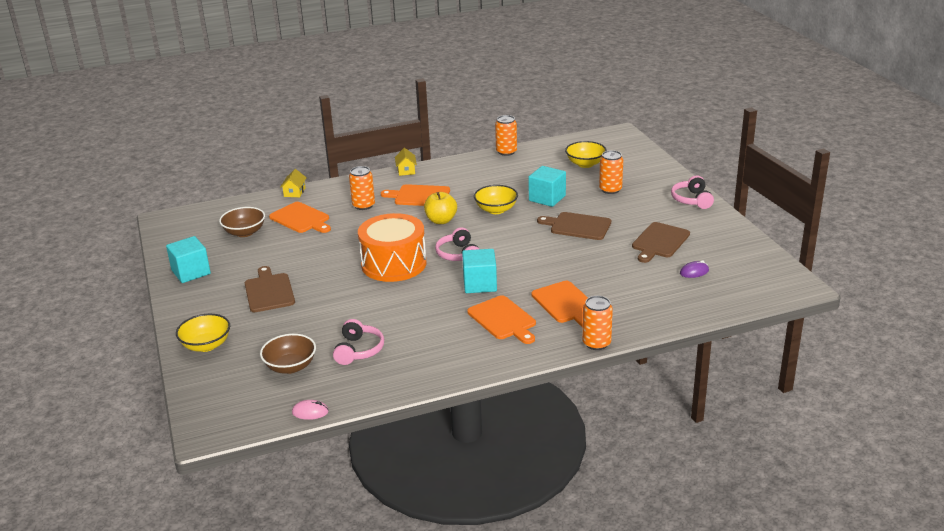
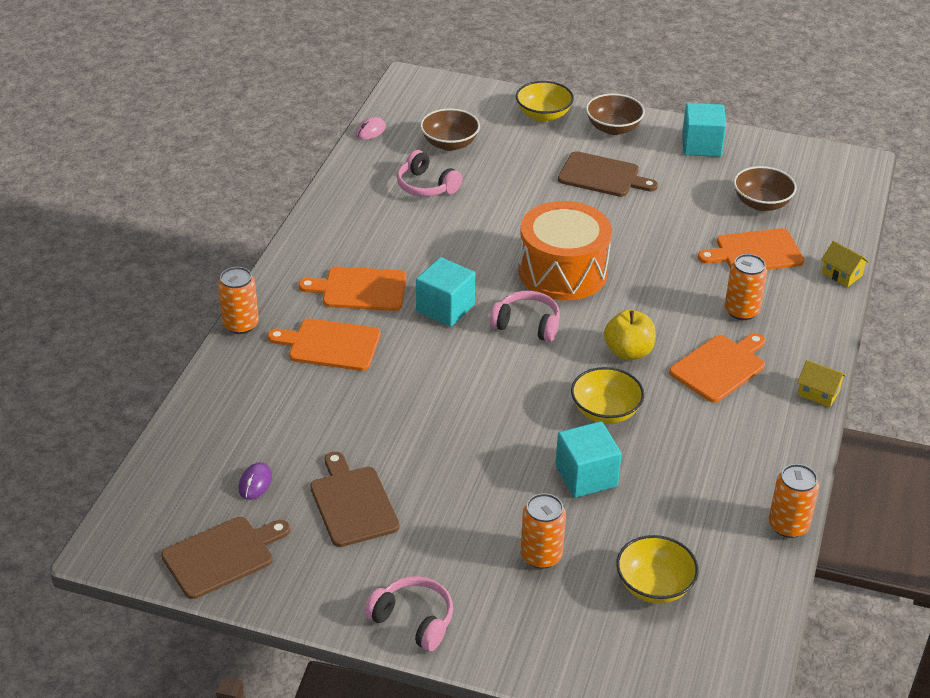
camera: 125 degrees right, 10 degrees up
brown cutting board [537,212,611,240] -> brown cutting board moved to [161,517,290,599]
none -> brown bowl [586,94,645,135]

